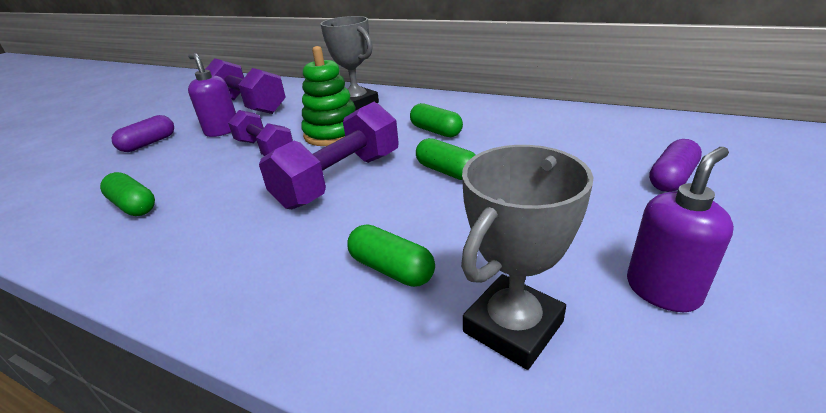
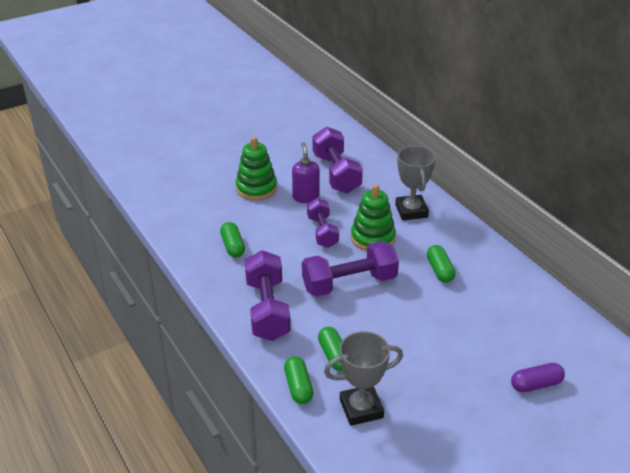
camera: 30 degrees right, 5 degrees up
purple capsule [112,115,174,152] -> green stacking toy [236,137,277,200]
green capsule [416,138,476,180] -> green capsule moved to [284,356,313,404]
purple soap dispenser [627,147,734,312] -> none
none -> purple dumbbell [245,250,291,341]

